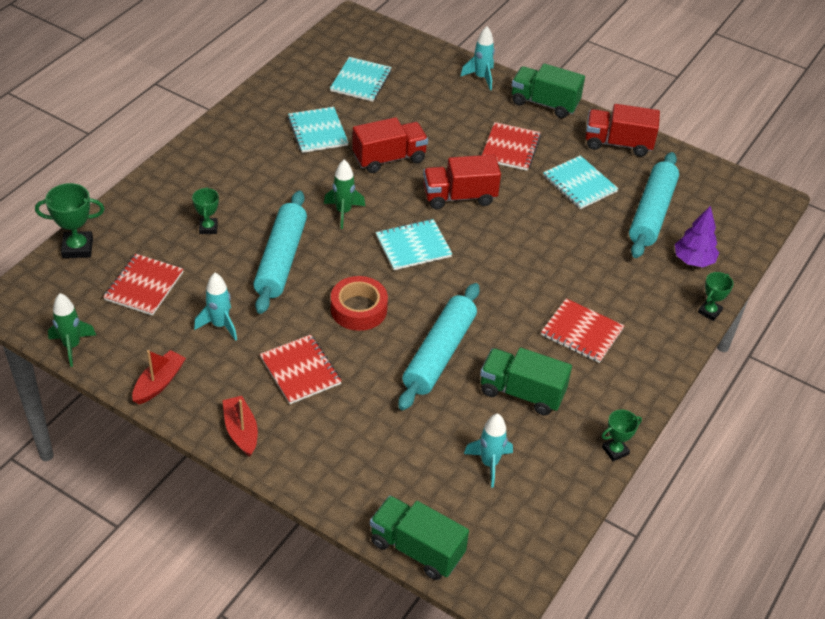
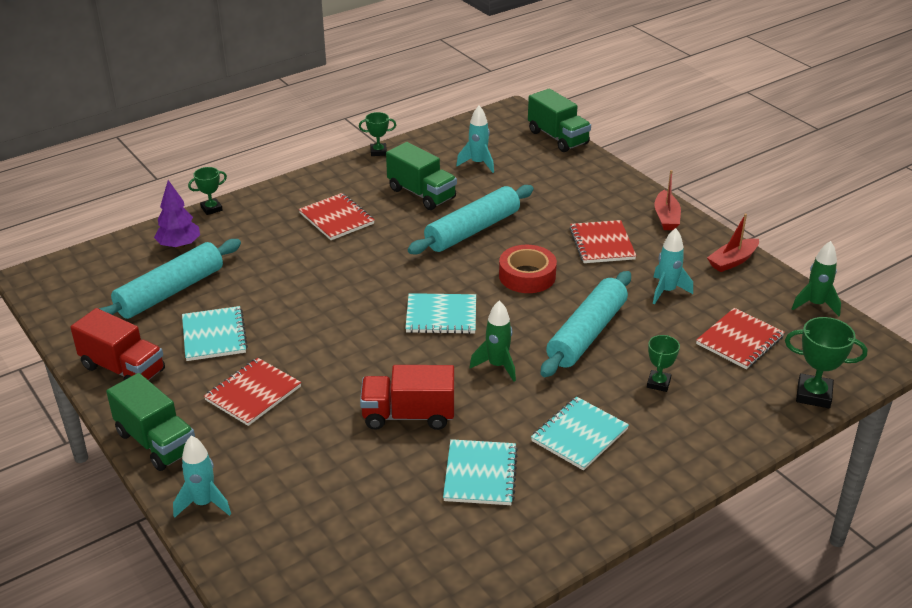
camera: 155 degrees left, 10 degrees down
turquoise notebook [330,57,392,102] -> turquoise notebook moved to [531,397,629,471]
red truck [423,155,501,209] -> none

